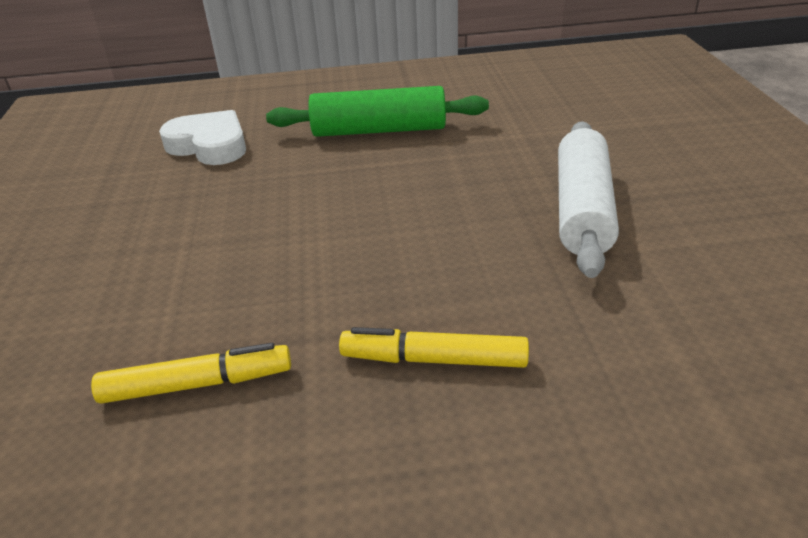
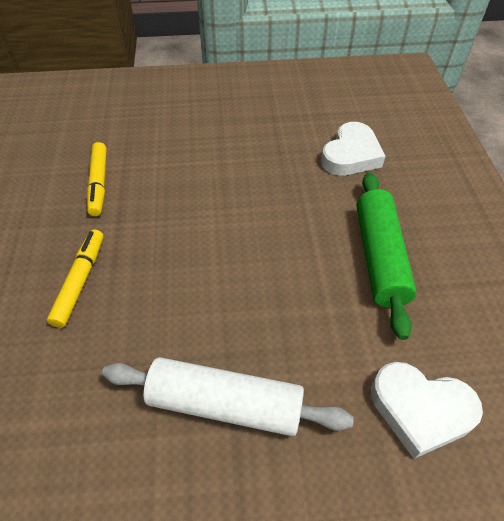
camera: 90 degrees right, 15 degrees up
none -> white heart [371,362,483,459]

